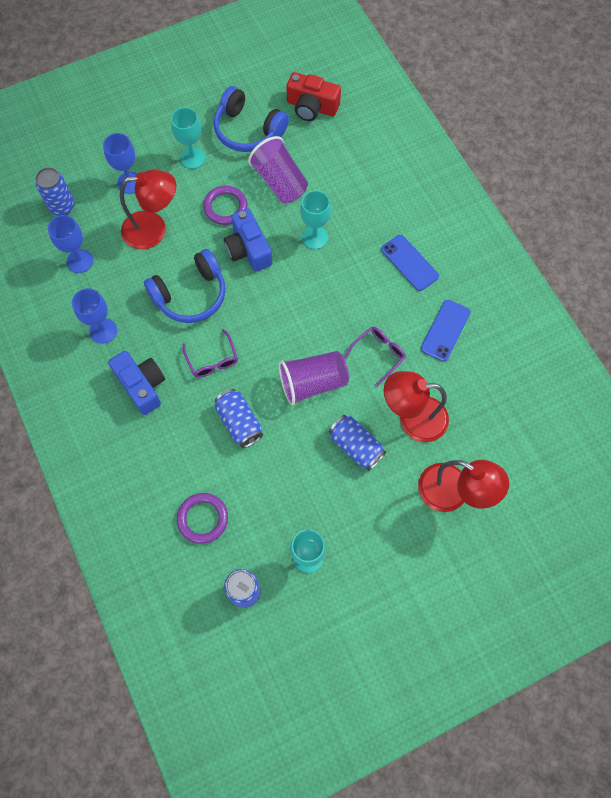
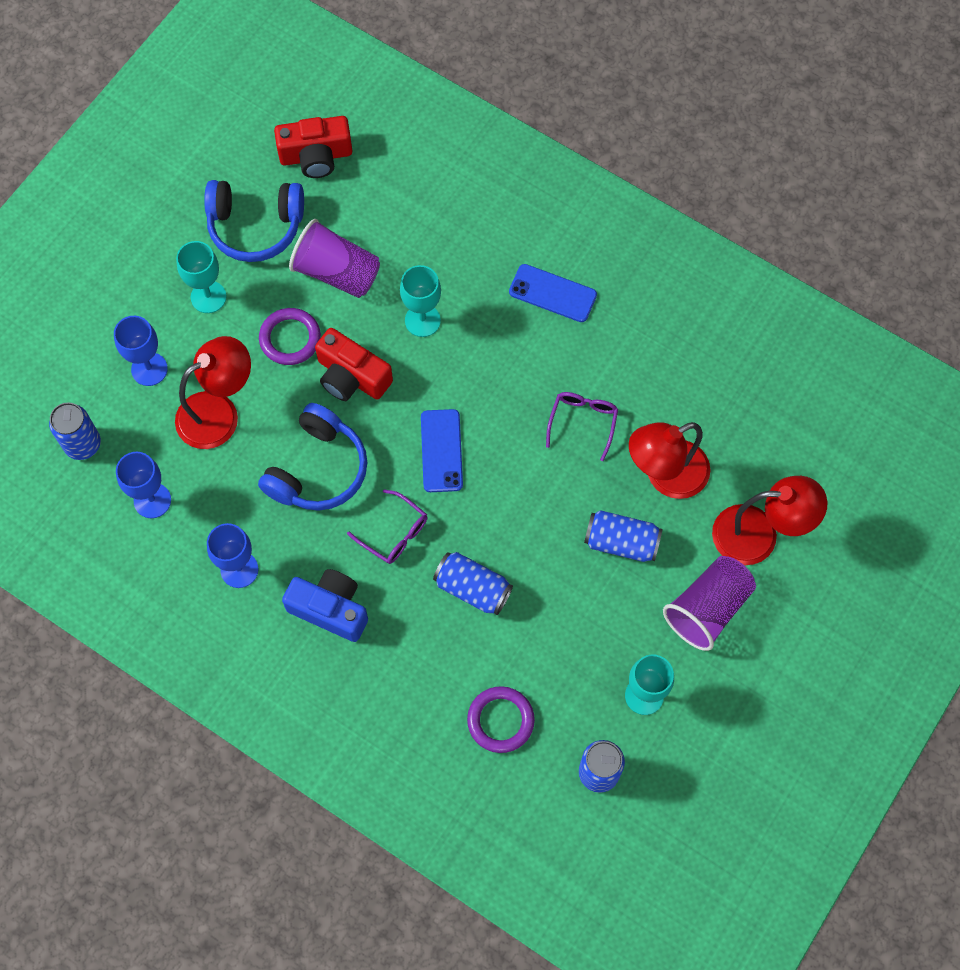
camera: 30 degrees left, 0 degrees up
blue camera [224,208,272,271] -> red camera [315,328,393,401]
purple cup [279,351,349,406] -> purple cup moved to [663,556,756,651]
blue phone [421,300,470,362] -> blue phone moved to [421,409,463,492]

